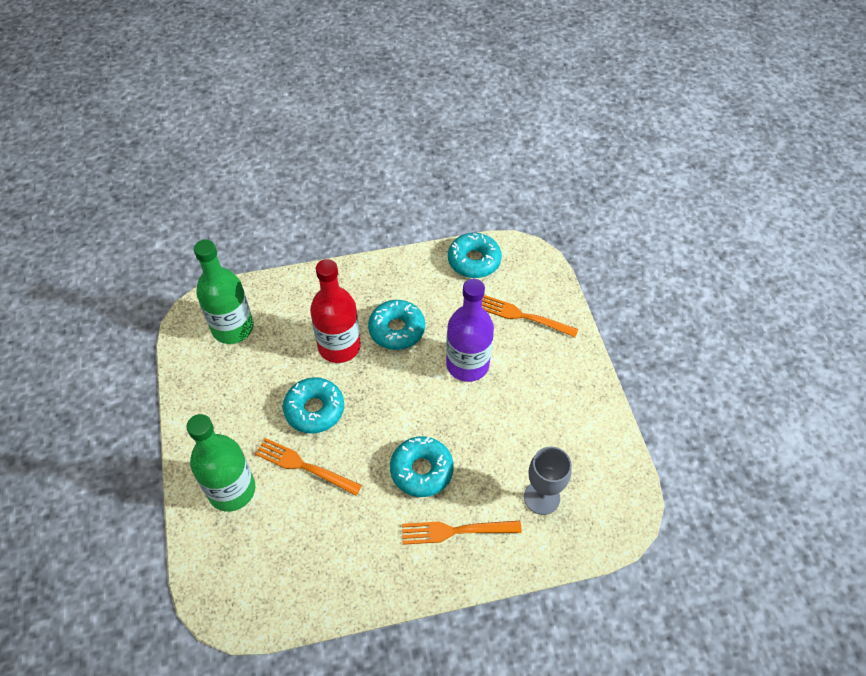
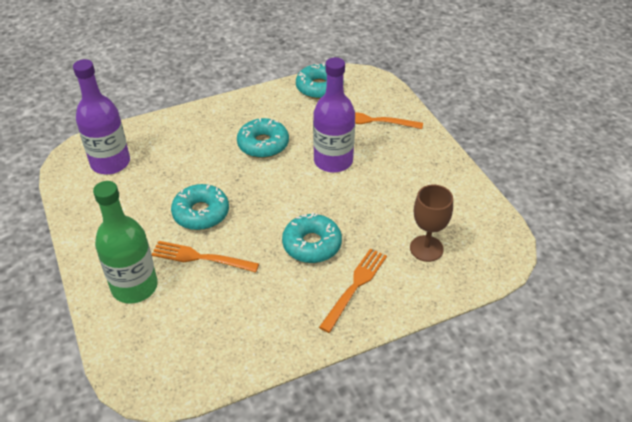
camera: 10 degrees left, 10 degrees down
green bottle [194,239,254,344] -> purple bottle [73,59,130,175]
red bottle [310,259,361,363] -> none
orange fork [402,521,522,545] -> orange fork turned 135 degrees clockwise [319,248,387,333]
grey goblet [524,447,572,515] -> brown goblet [410,185,453,262]

